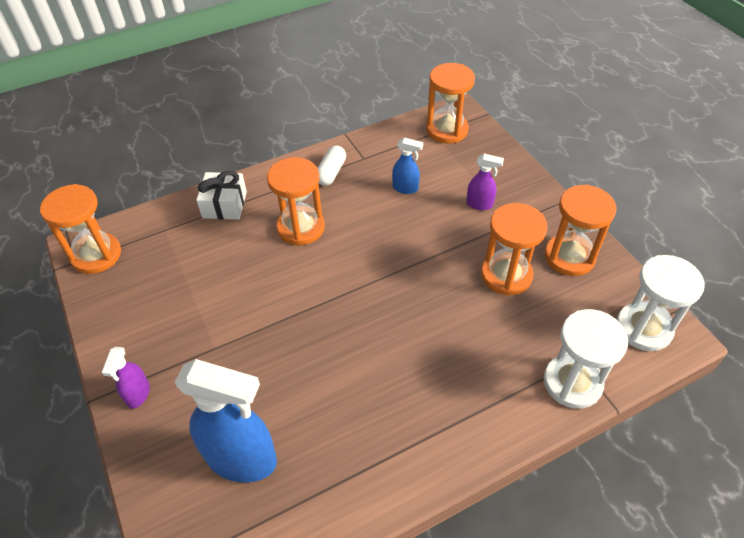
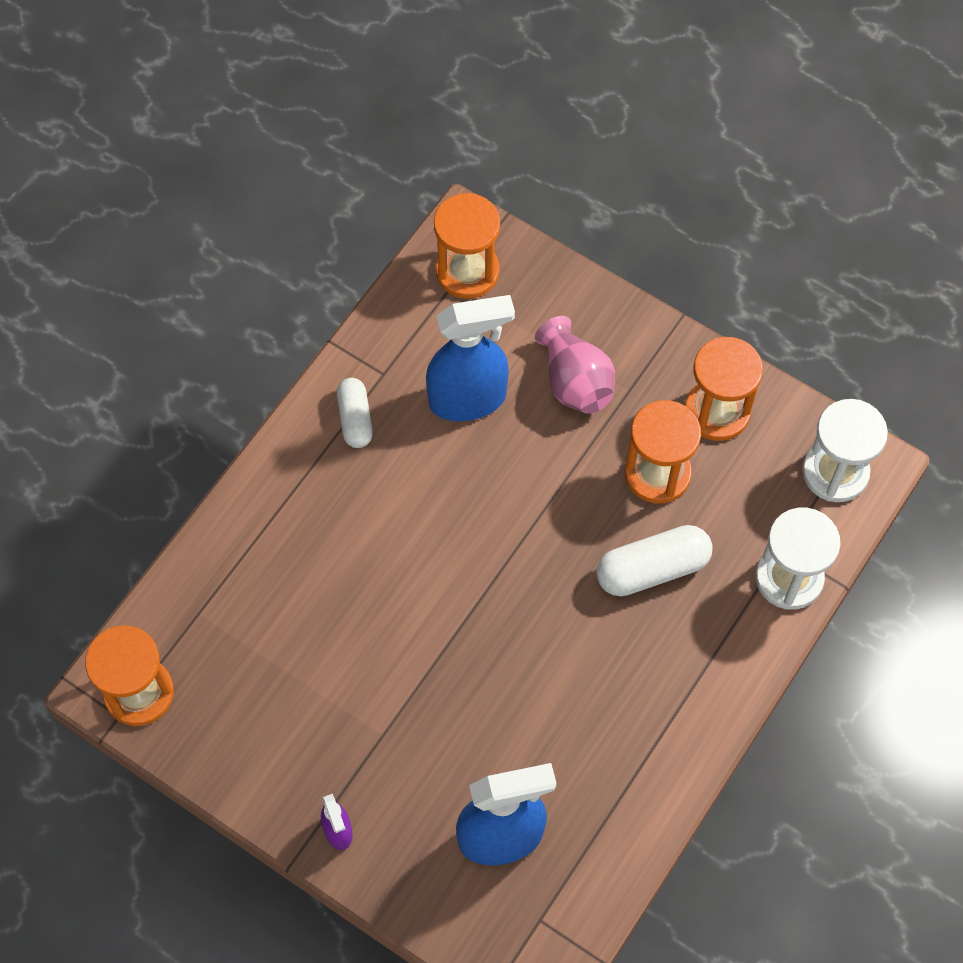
camera: 30 degrees left, 15 degrees up
white gift [196,171,247,220] -> none
orange hourglass [267,157,325,246] -> none
blue spray bottle [392,138,423,194] -> blue spray bottle [426,295,515,421], size x2.07
purple spray bottle [466,154,504,210] -> pink vase [535,316,615,414]
none -> white capsule [596,525,713,596]

